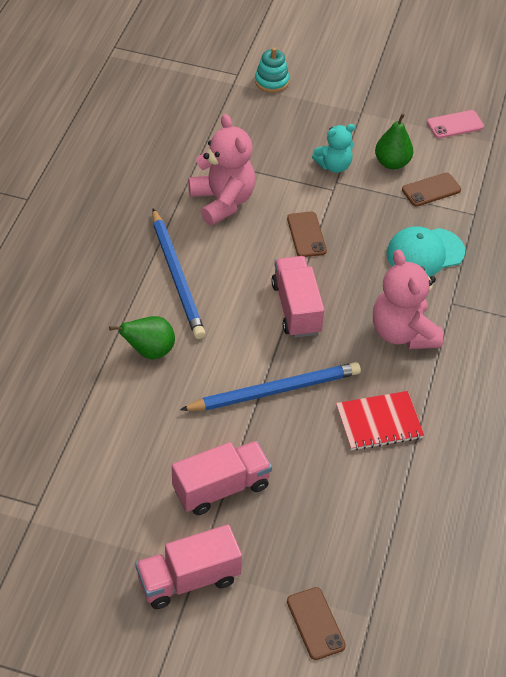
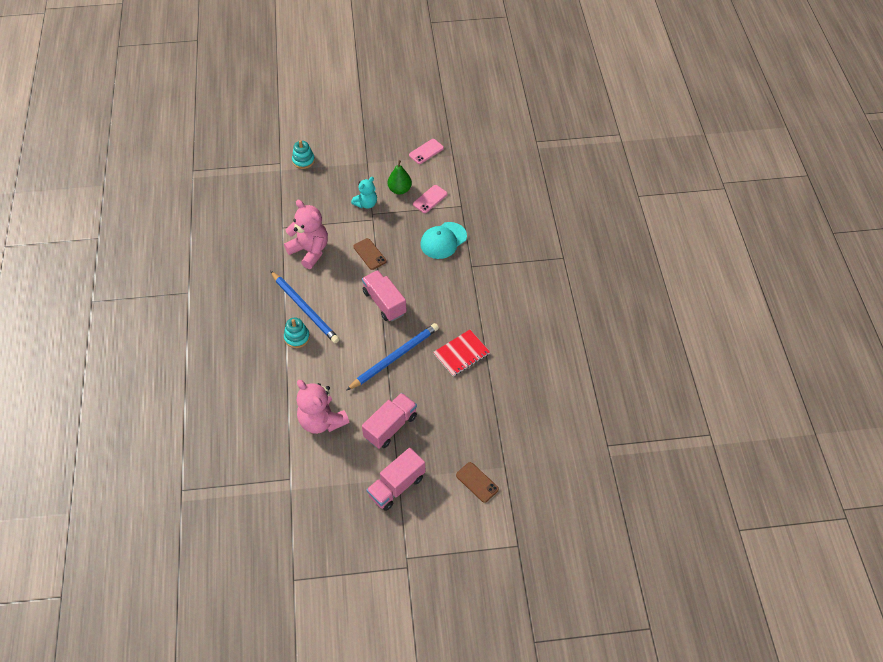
camera: 20 degrees left, 5 degrees up
green pear [109,316,175,359] -> none
pink teddy bear [373,250,443,349] -> pink teddy bear moved to [297,380,349,434]
brown phone [402,172,461,207] -> pink phone [413,185,448,213]
none -> turquoise stacking toy [284,318,310,348]

